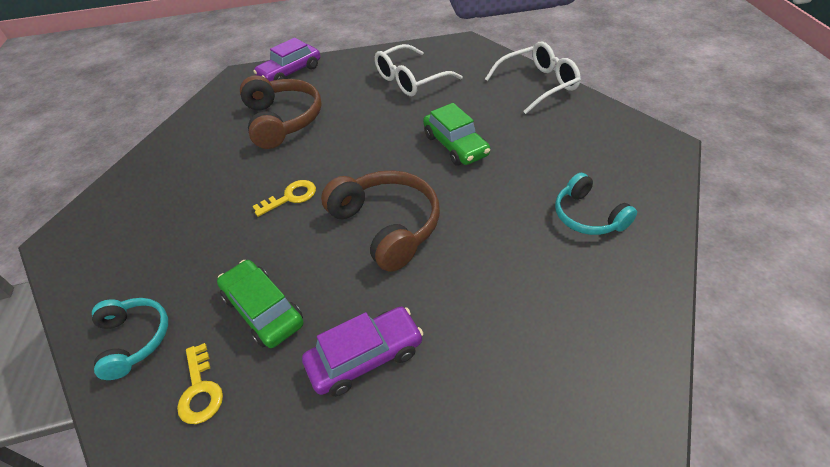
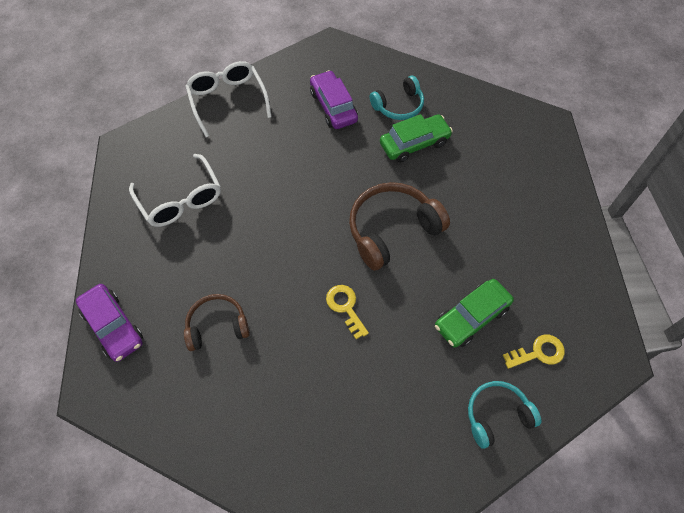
camera: 90 degrees left, 15 degrees up
brown headphones [240,75,322,149] -> brown headphones [184,294,250,351], size x0.62
purple car [302,307,424,396] -> purple car moved to [310,70,358,129]
green car [423,103,491,166] -> green car moved to [380,114,453,162]

